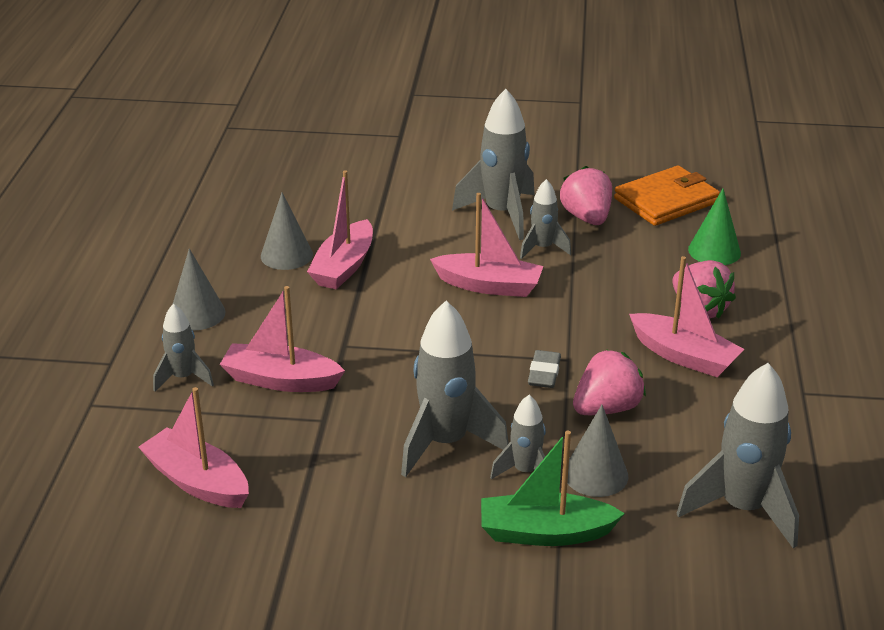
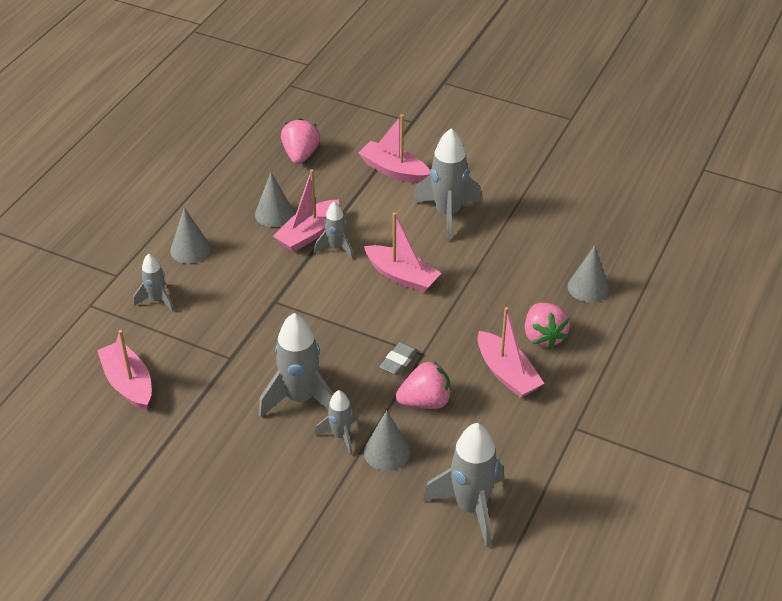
camera: 20 degrees right, 10 degrees up
pink boat [220,286,345,392] -> pink boat moved to [358,114,430,184]
green boat [481,431,625,546] -> none
grey rocket [520,179,571,259] -> grey rocket moved to [314,202,353,259]
pink strawberry [560,166,612,225] -> pink strawberry moved to [281,118,320,164]
orange wallet [614,166,720,226] -> none
green cone [688,189,741,265] -> grey cone [568,245,609,302]

